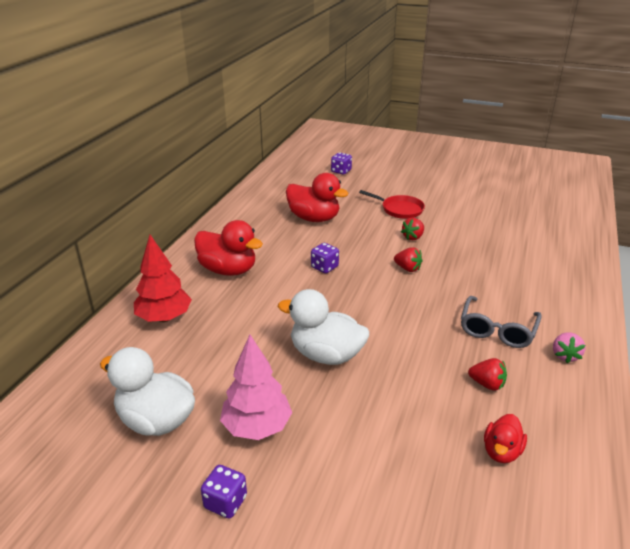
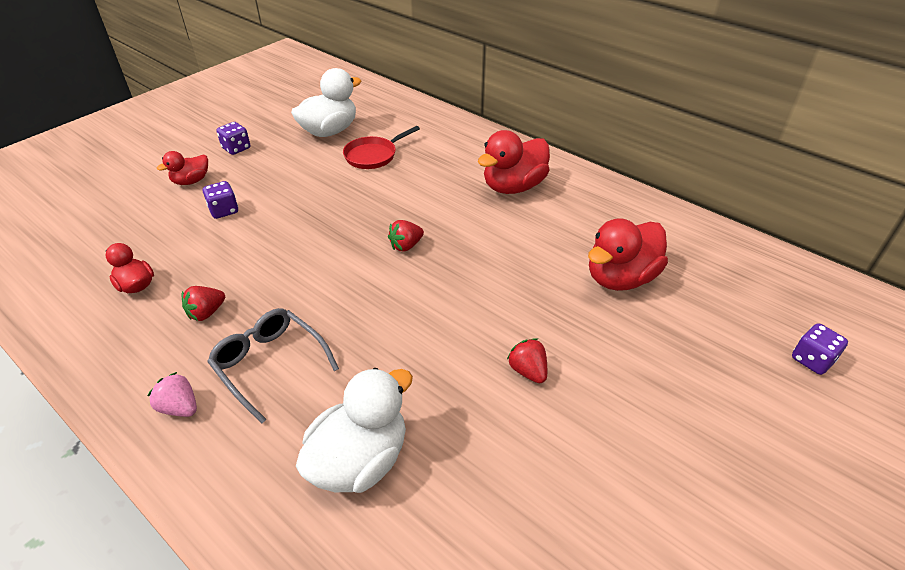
camera: 110 degrees right, 10 degrees up
red tree [134,235,192,322] -> none
pink tree [220,335,292,440] -> none
white duck [278,289,369,365] -> white duck moved to [296,368,413,493]
purple dice [311,243,339,273] -> purple dice moved to [203,181,238,219]
red pan [359,190,425,219] -> red pan moved to [343,126,420,169]
red strawberry [394,247,422,272] -> red strawberry moved to [388,220,424,252]
none -> red duck [157,151,208,185]

